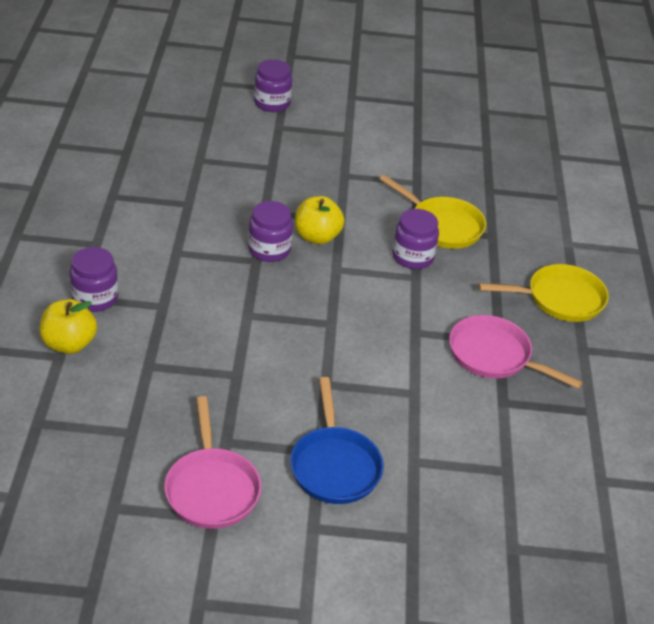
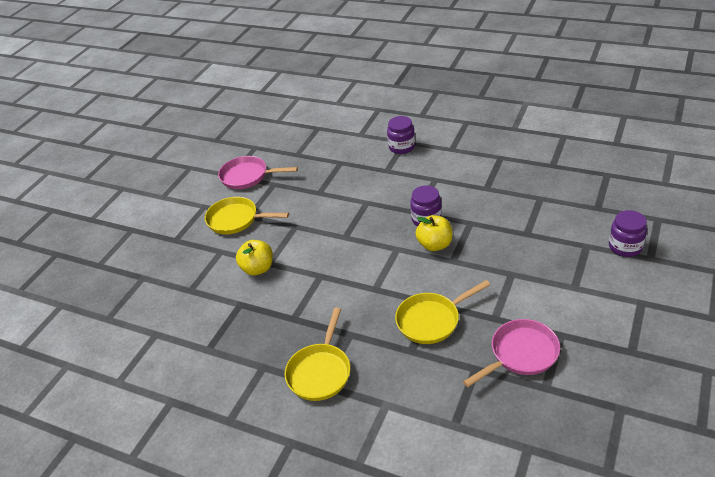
camera: 120 degrees right, 0 degrees up
yellow apple [40,299,97,354] -> yellow apple moved to [236,240,273,276]
blue pan [290,377,384,504] -> yellow pan [205,197,289,234]
purple jar [392,209,439,269] -> none
pink pan [449,315,583,389] -> pink pan moved to [463,319,560,387]

